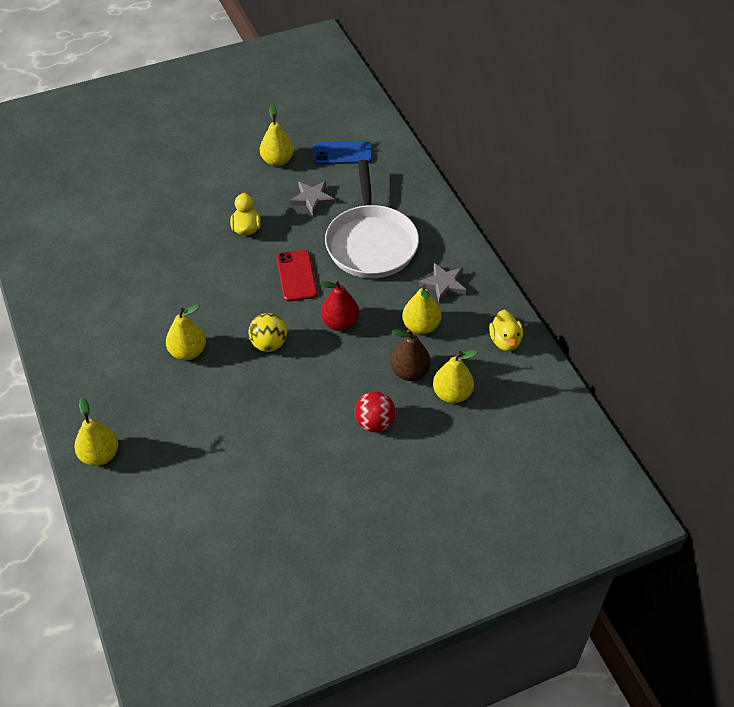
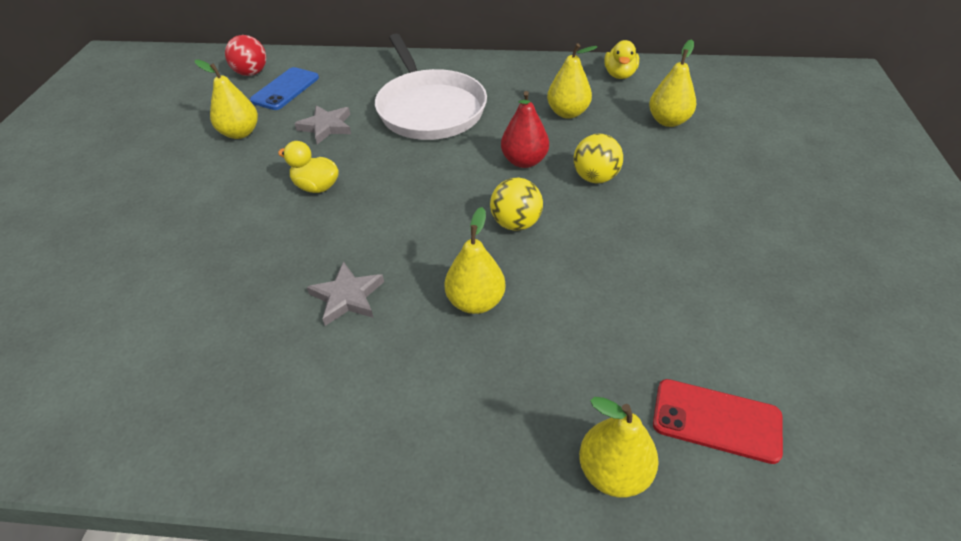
camera: 60 degrees left, 5 degrees down
red phone [277,250,317,302] -> red phone moved to [653,379,783,464]
white pan [325,160,419,278] -> white pan turned 45 degrees clockwise [375,34,487,140]
red ball [355,391,396,432] -> red ball moved to [225,35,266,76]
brown pear [391,329,431,381] -> none
grey star [419,263,467,303] -> grey star moved to [307,261,384,326]
yellow duck [489,310,523,351] -> yellow duck turned 75 degrees clockwise [604,40,639,79]
none -> yellow ball [573,133,623,183]

